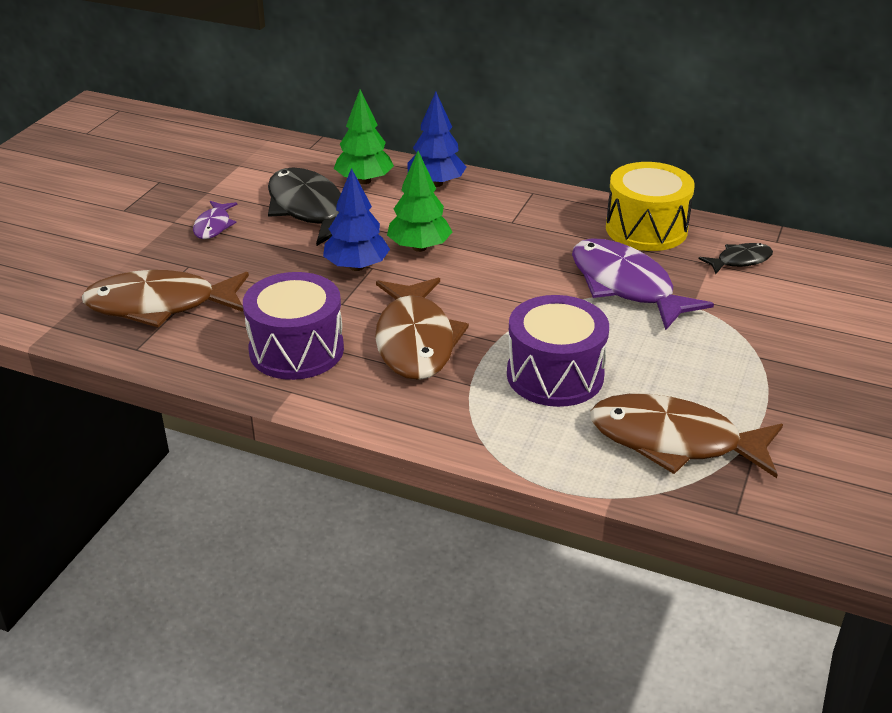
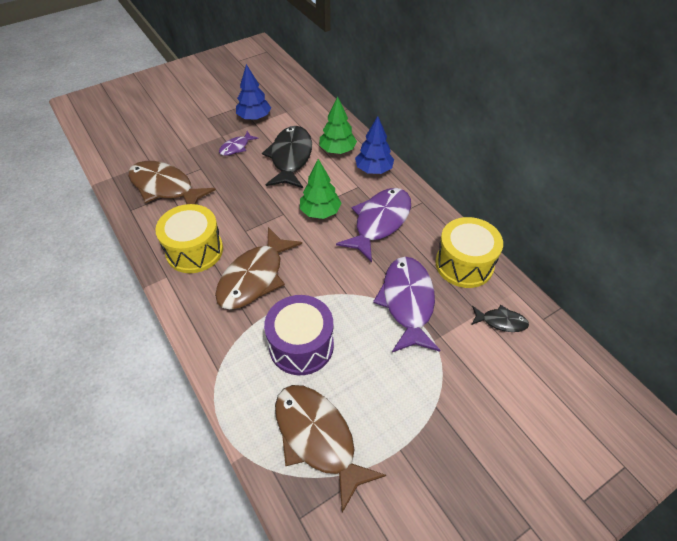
camera: 35 degrees right, 15 degrees up
purple drum [243,272,344,380] -> yellow drum [155,204,223,273]
blue tree [323,168,390,271] -> blue tree moved to [236,64,271,120]
none -> purple fish [336,188,411,262]

